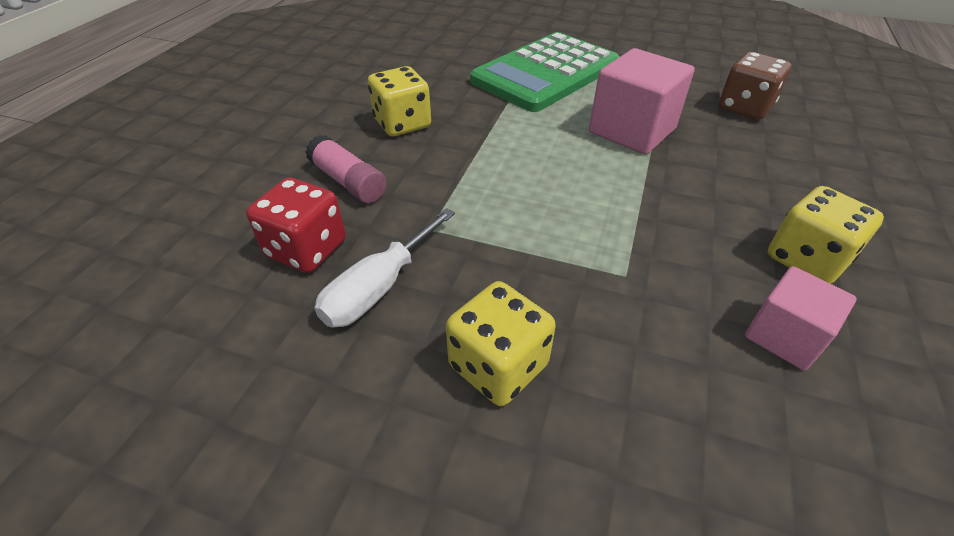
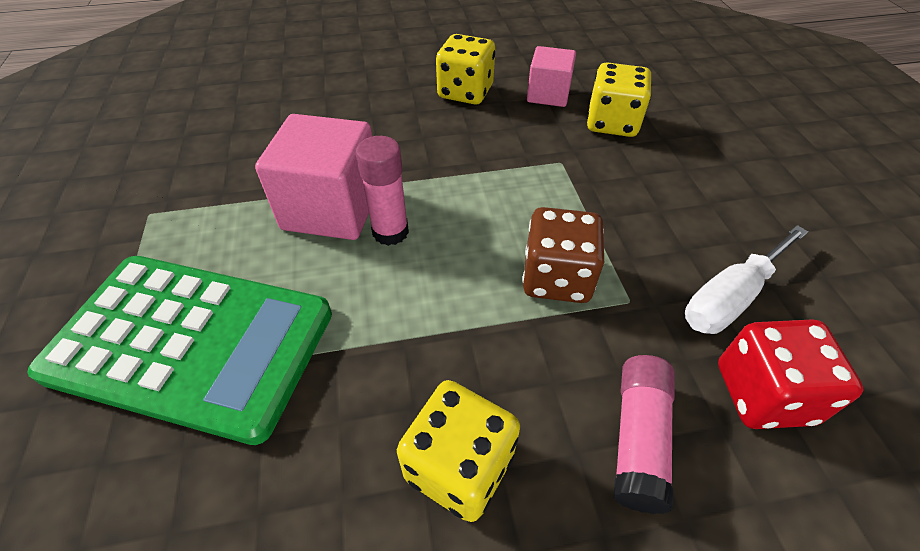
camera: 120 degrees left, 5 degrees up
white screwdriver [314,208,455,328] -> white screwdriver turned 135 degrees clockwise [685,225,808,334]
yellow dice [446,281,556,406] -> yellow dice moved to [587,62,652,137]
brown dice [719,52,792,120] -> brown dice moved to [522,207,604,303]
none -> pink glue stick [356,136,409,246]

